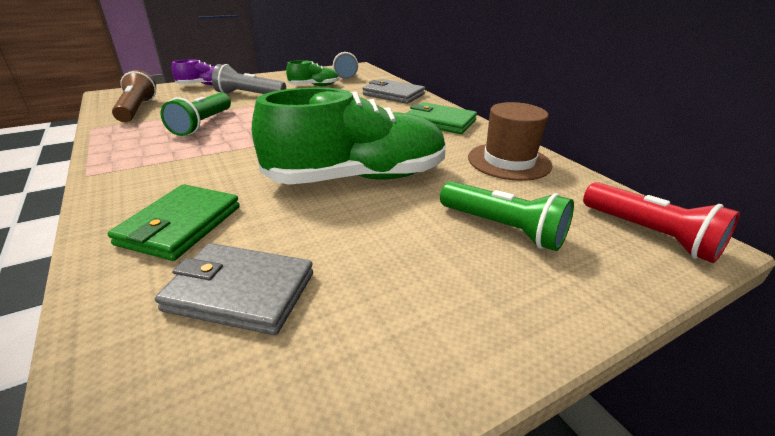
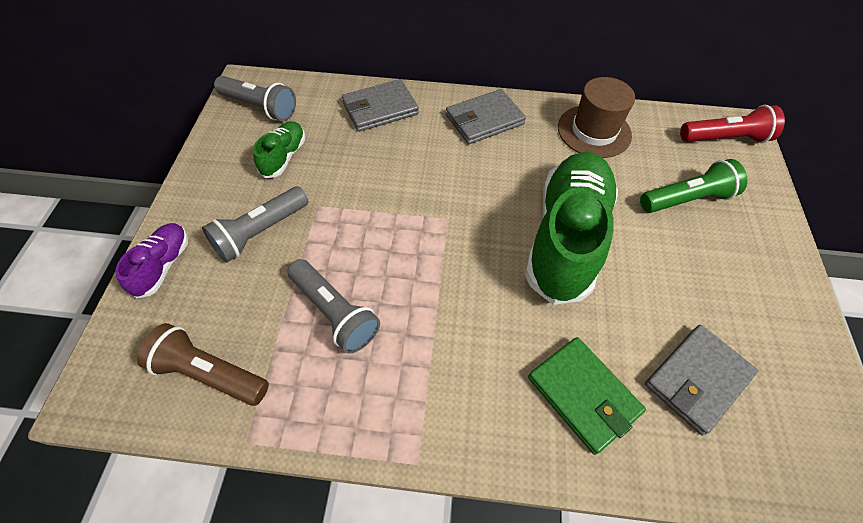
camera: 55 degrees left, 25 degrees up
green flashlight [160,93,231,136] -> grey flashlight [288,259,380,354]
green wallet [406,102,477,134] -> grey wallet [446,89,526,144]

